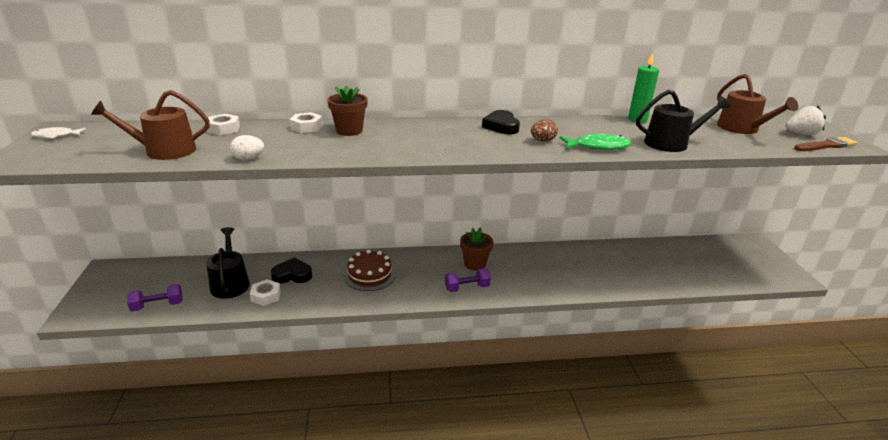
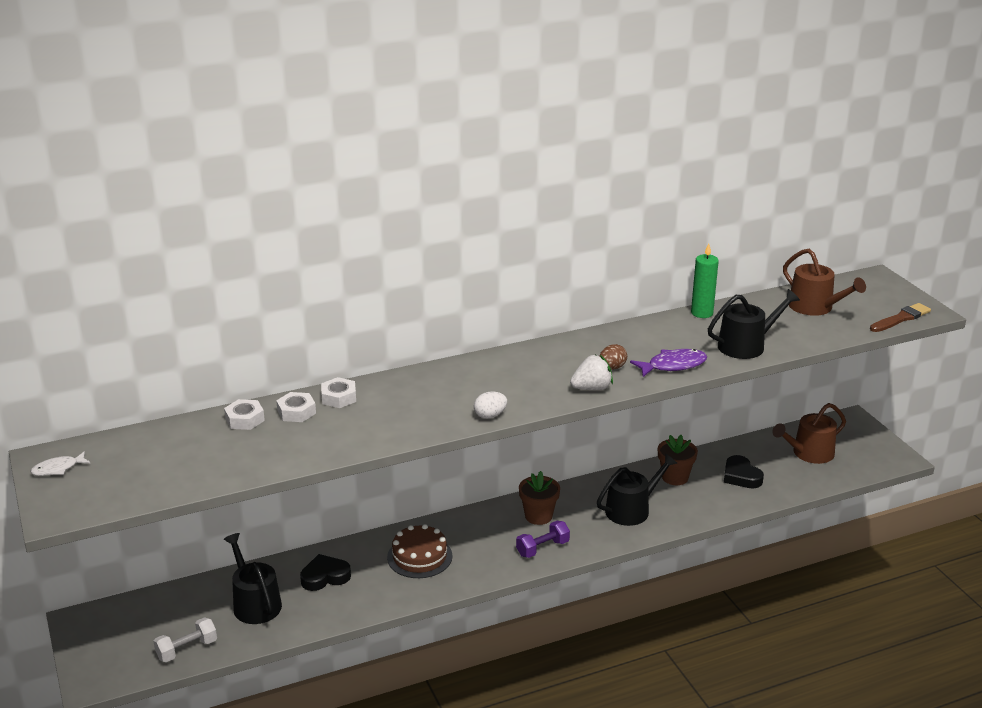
camera: 15 degrees left, 0 degrees up
brown watering can [91,90,210,160] -> brown watering can moved to [772,403,846,464]
purple dumbbell [127,284,183,312] -> white dumbbell [153,617,217,662]
white egg [230,135,264,160] -> white egg moved to [474,391,507,419]
white nut [250,279,281,306] -> white nut moved to [276,392,316,422]
brown flower pot [327,85,368,136] -> brown flower pot moved to [658,435,698,485]
black heart [482,110,520,134] -> black heart moved to [724,455,764,488]
green fish [560,134,631,150] -> purple fish [630,349,707,377]
white strawberry [785,106,826,135] -> white strawberry moved to [570,355,613,390]
none -> black watering can [597,453,677,526]

